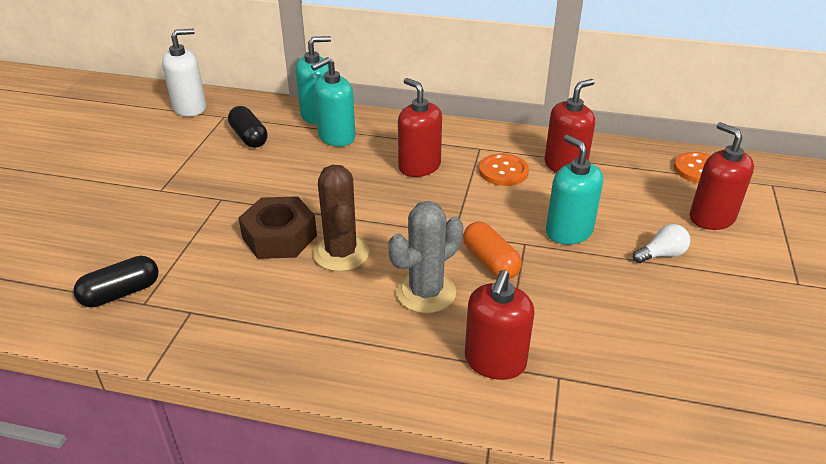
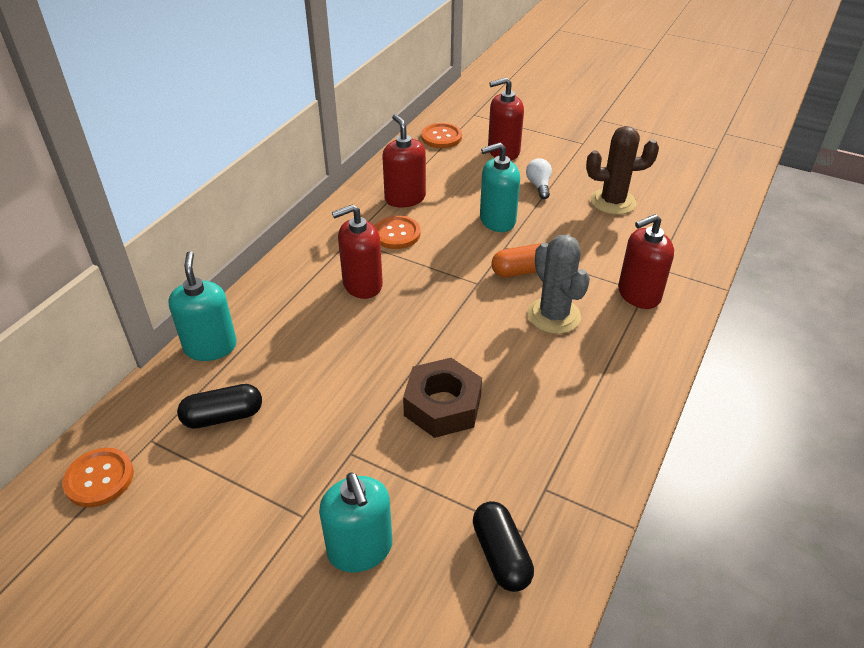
camera: 75 degrees left, 5 degrees up
white soap dispenser [162,29,206,117] -> orange button [62,448,134,507]
turquoise soap dispenser [311,57,356,146] -> turquoise soap dispenser moved to [319,472,392,573]
brown cactus [313,165,370,271] -> brown cactus moved to [586,126,659,215]
red soap dispenser [465,270,535,380] -> red soap dispenser turned 120 degrees clockwise [618,214,674,309]

